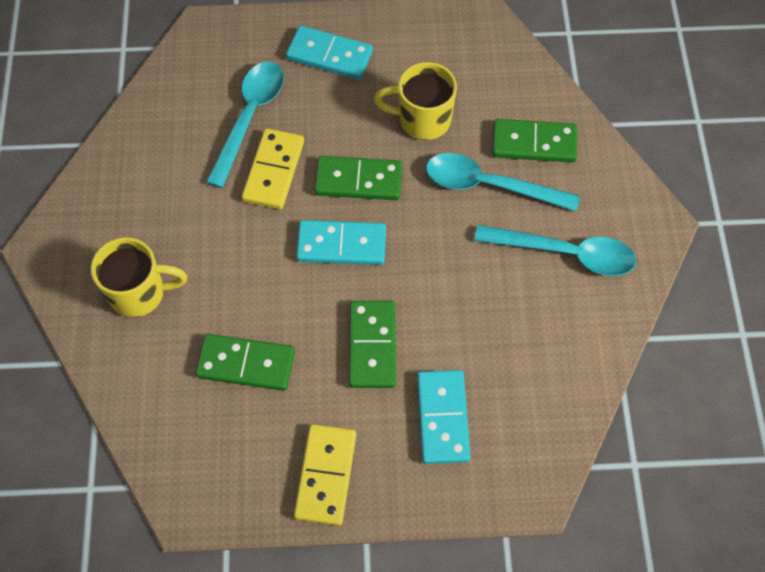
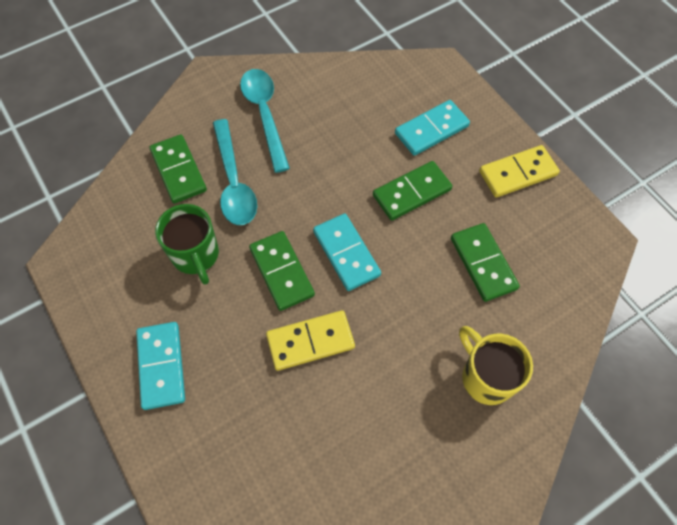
camera: 120 degrees left, 0 degrees up
turquoise spoon [206,61,284,188] -> none
yellow mug [374,62,457,140] -> green mug [155,204,219,285]

